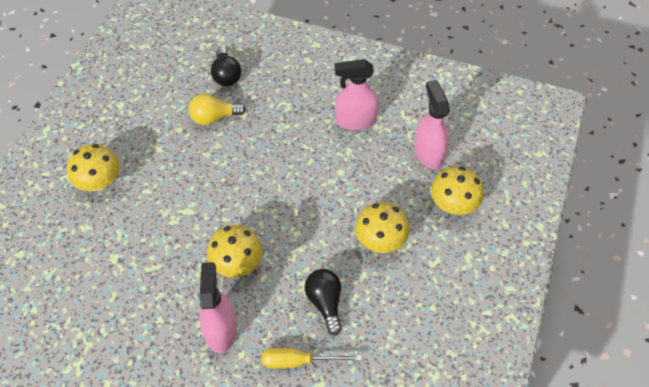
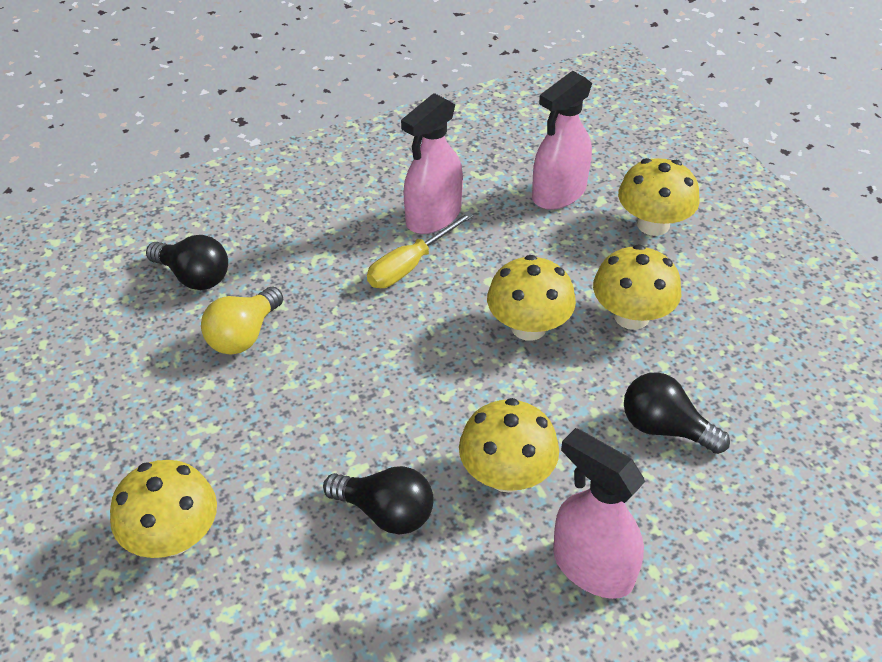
camera: 45 degrees left, 10 degrees down
yellow screwdriver [262,348,362,369] -> yellow screwdriver moved to [367,212,474,288]
pink spray bottle [415,80,449,169] -> pink spray bottle turned 75 degrees counterclockwise [532,71,592,210]
none -> black light bulb [323,466,433,535]
none -> yellow mushroom [487,255,576,341]

